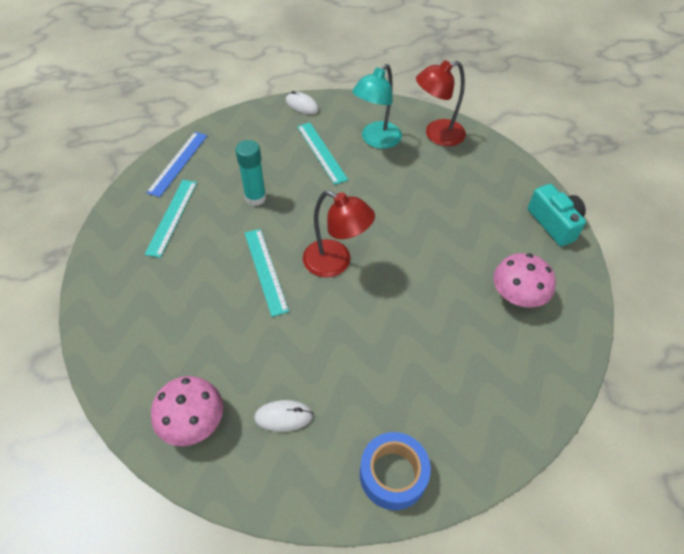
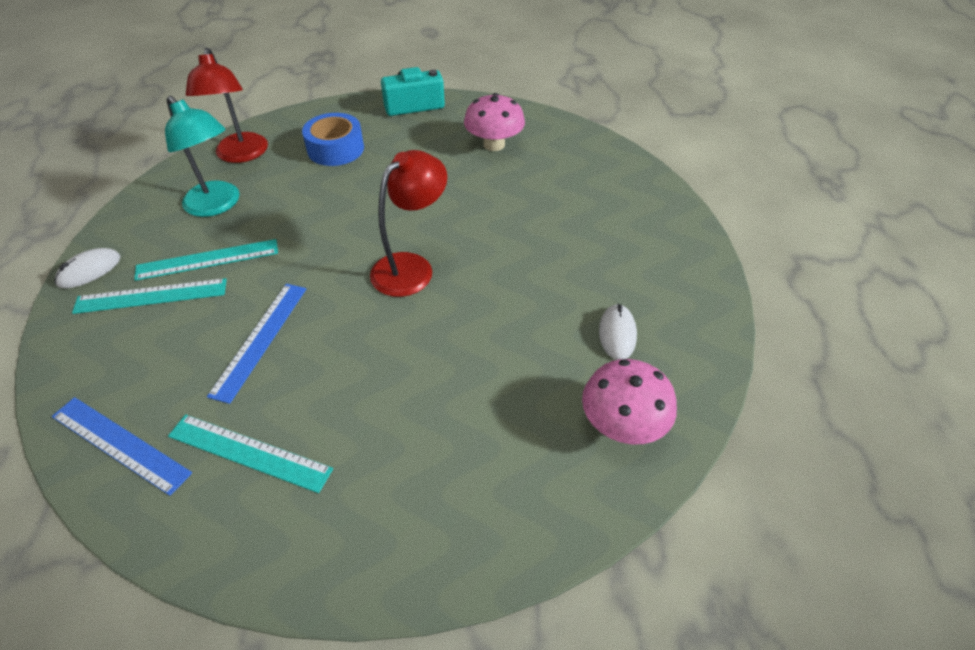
camera: 80 degrees left, 5 degrees down
turquoise glue stick [236,140,266,206] -> blue ruler [207,284,306,404]
turquoise ruler [245,229,289,317] -> turquoise ruler moved to [72,278,227,314]
blue tape [360,432,431,510] -> blue tape moved to [302,113,364,166]

